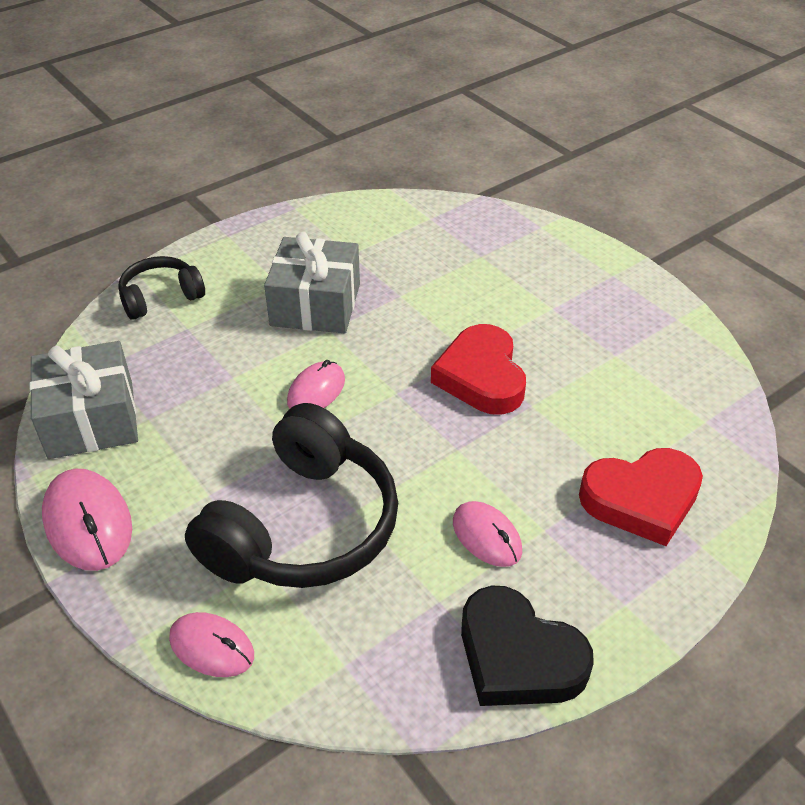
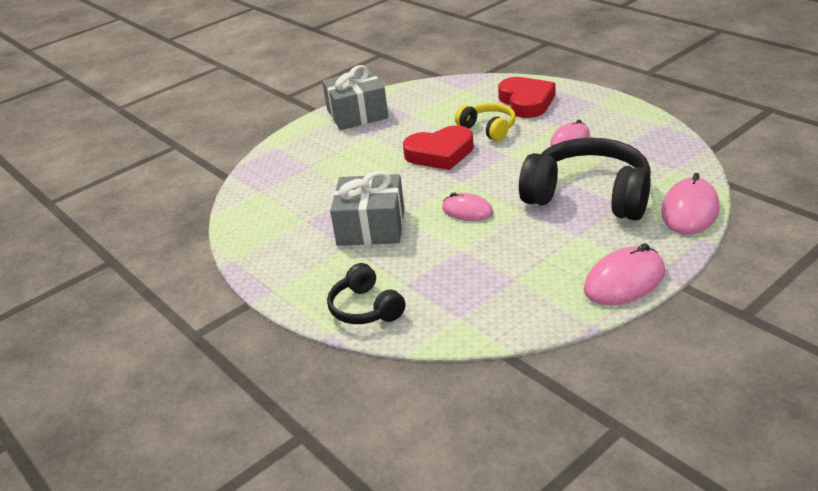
camera: 90 degrees left, 10 degrees down
grey gift [29,341,138,459] -> grey gift moved to [322,65,388,130]
pink mouse [169,612,254,677] -> pink mouse [661,173,719,235], size x1.53
black heart [461,585,594,706] -> none
none -> yellow headphones [455,103,516,141]

